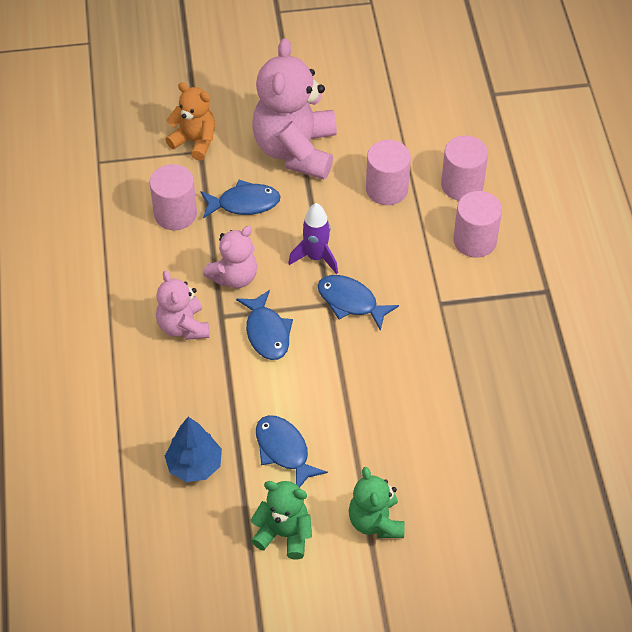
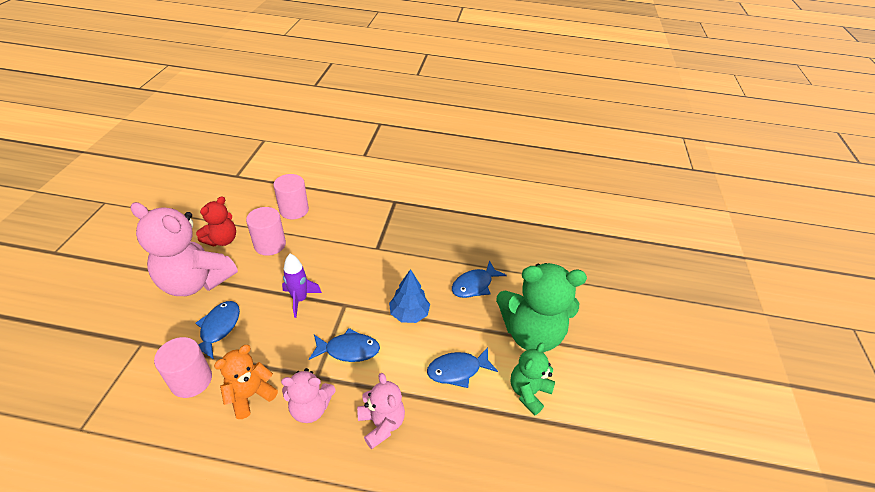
camera: 75 degrees left, 10 degrees down
orange teddy bear [165,82,215,161] -> orange teddy bear moved to [214,345,278,419]
blue tree [165,417,222,482] -> blue tree moved to [389,269,430,323]
pink teddy bear [203,226,257,288] -> pink teddy bear moved to [357,373,405,449]
blue fish [318,275,399,331] -> blue fish moved to [452,260,507,298]
green teddy bear [349,467,405,538] -> green teddy bear [496,263,587,352], size x1.81
pink cylinder [453,191,502,258] -> none
none -> red teddy bear [196,196,236,247]

